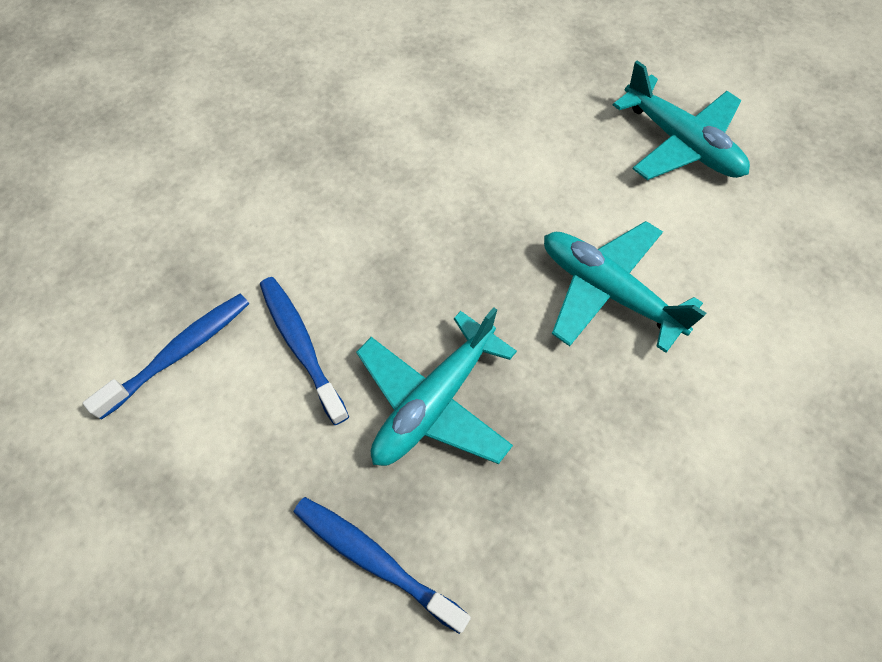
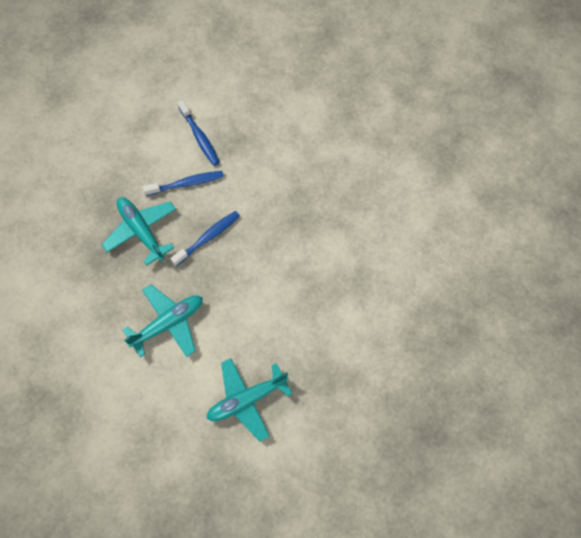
camera: 105 degrees right, 5 degrees up
blue toothbrush [294,497,471,634] -> blue toothbrush moved to [170,211,240,266]

